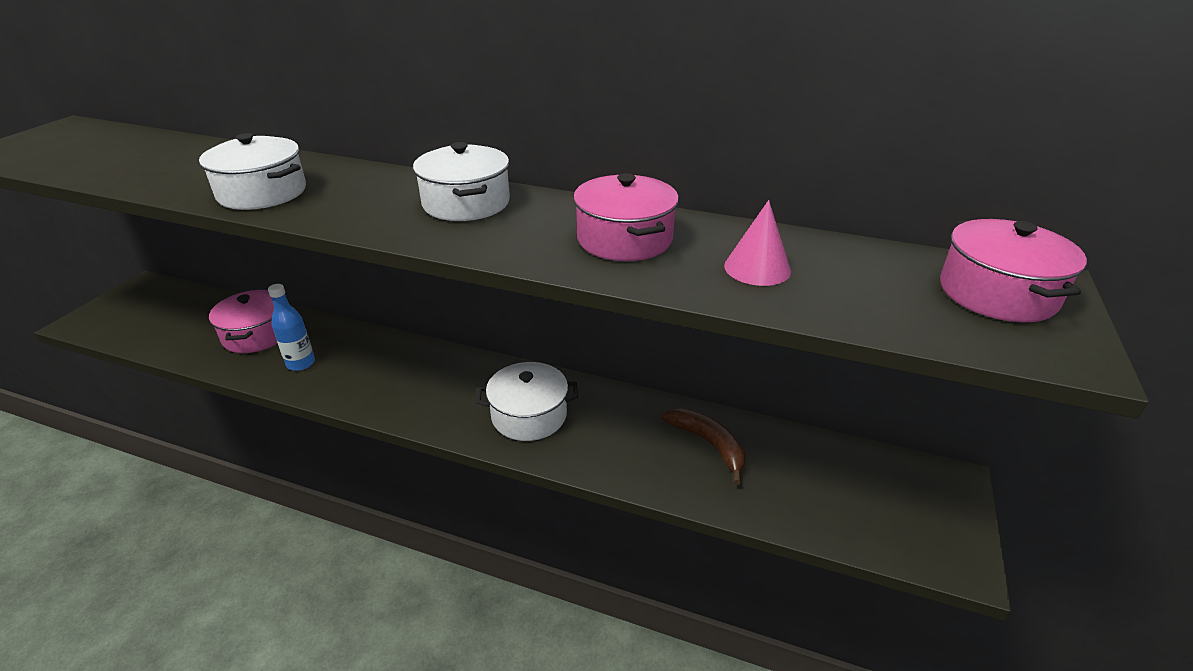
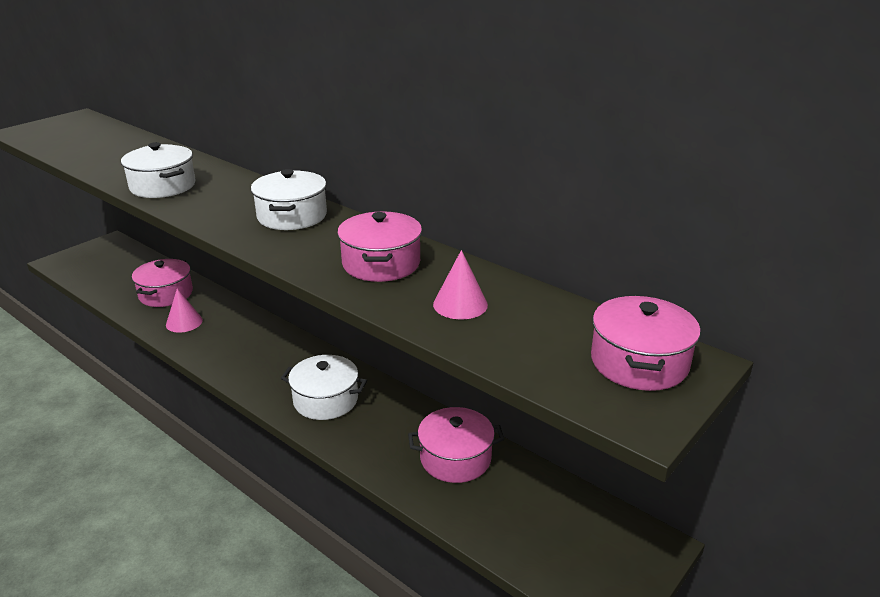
camera: 20 degrees right, 5 degrees down
blue bottle [268,284,315,371] -> pink cone [166,289,203,333]
brown banana [662,408,746,485] -> pink pot [408,407,504,483]

